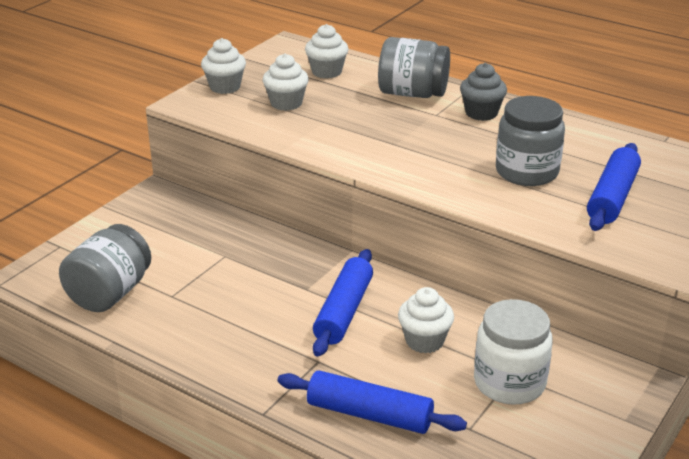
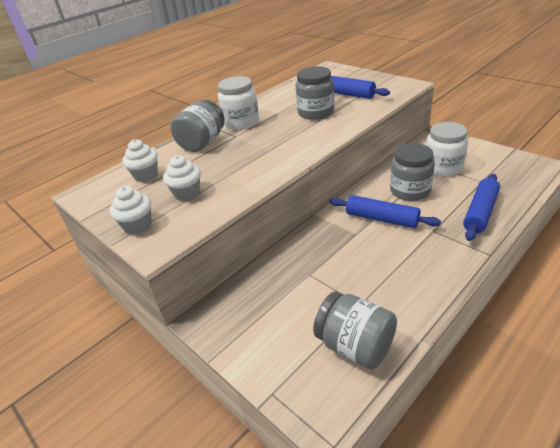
camera: 75 degrees left, 5 degrees up
white cupcake [398,287,454,354] -> grey jar [390,143,435,201]
grey cupcake [460,63,507,121] -> white jar [218,76,259,130]

